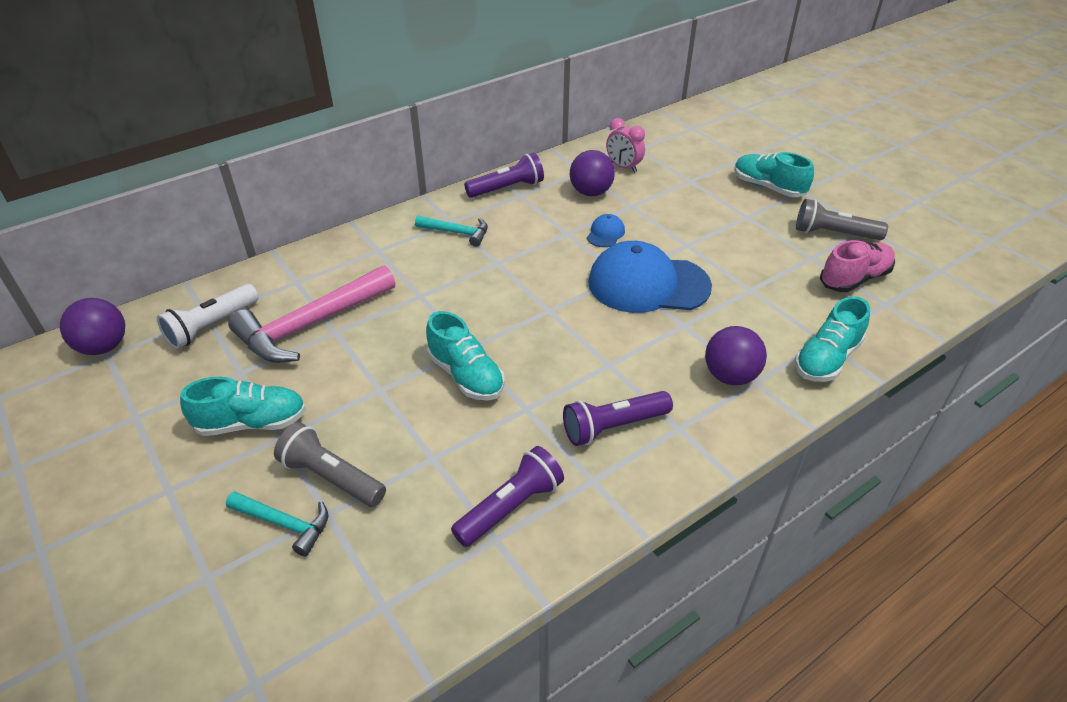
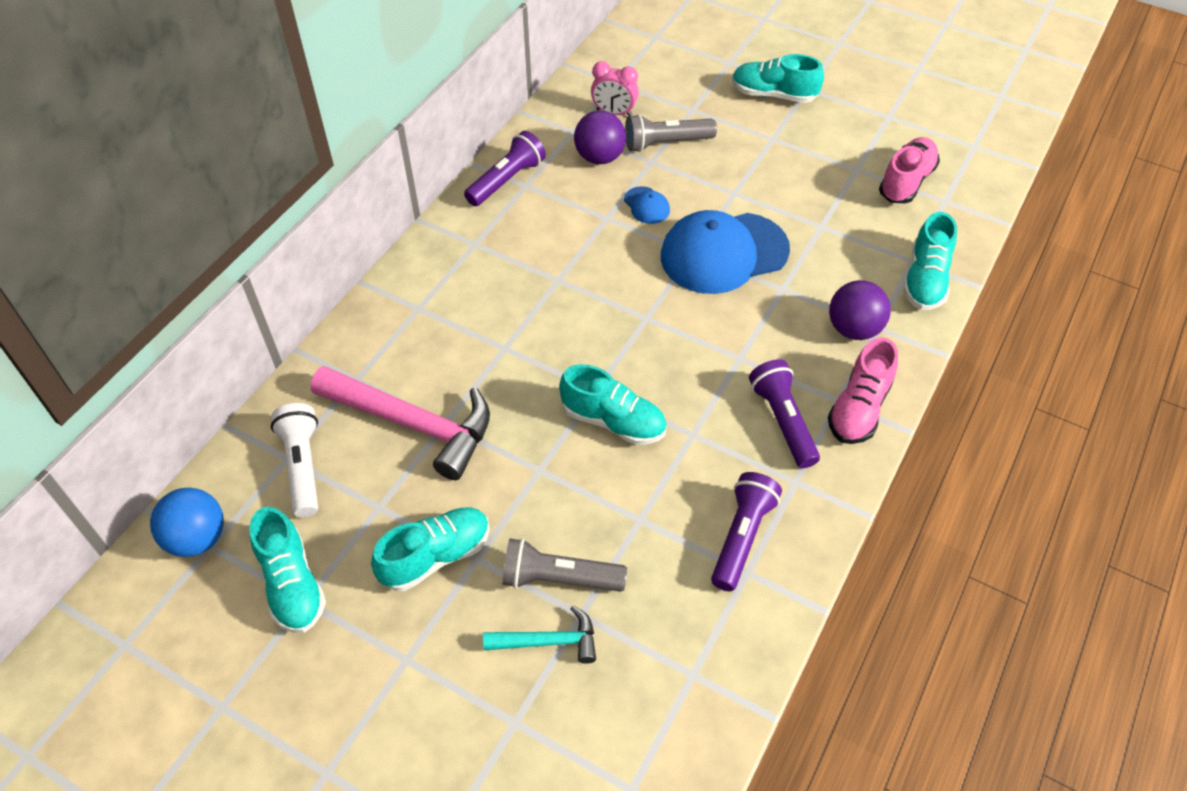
camera: 25 degrees left, 10 degrees up
purple ball [60,298,125,355] -> blue ball [150,488,224,557]
white flashlight [157,284,259,349] -> white flashlight turned 150 degrees clockwise [271,403,318,517]
pink hammer [228,265,395,363] -> pink hammer turned 90 degrees counterclockwise [311,366,490,480]
turquoise hammer [415,216,488,247] -> none
purple flashlight [563,391,673,446] -> purple flashlight turned 120 degrees clockwise [749,359,820,468]
blue cap [587,214,625,247] -> blue cap turned 150 degrees clockwise [624,186,670,224]
grey flashlight [796,199,888,240] -> grey flashlight moved to [625,114,717,152]
none -> turquoise shoe [249,507,326,633]
none -> pink shoe [828,337,898,444]

